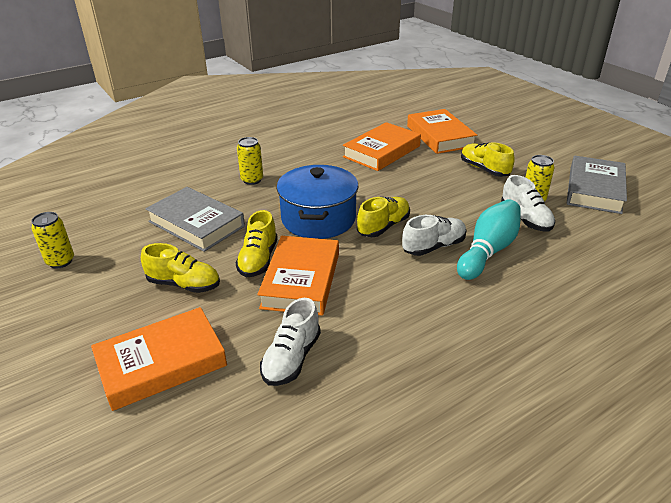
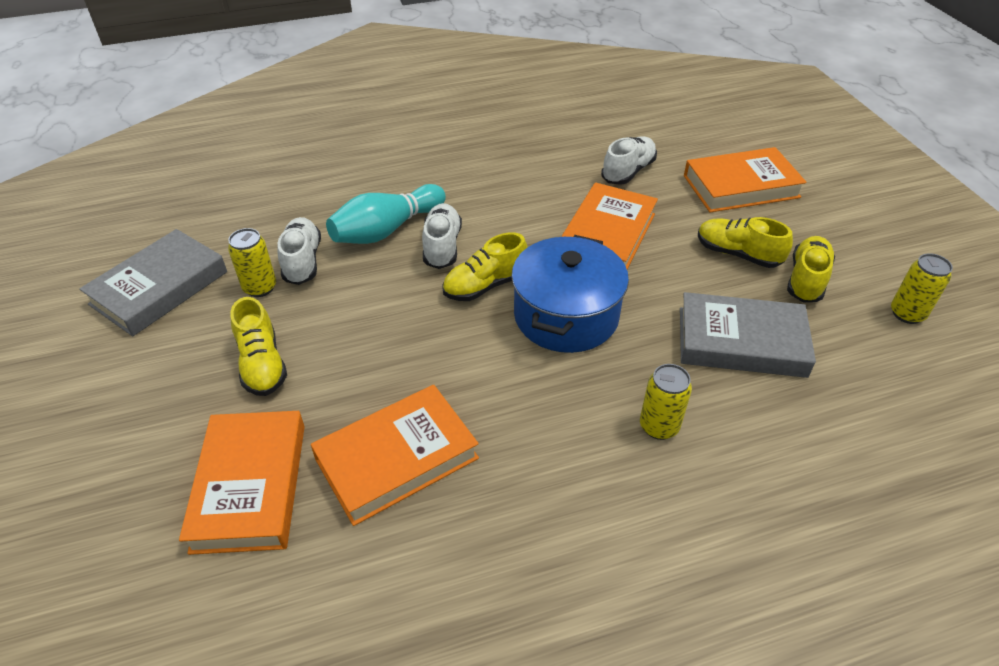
camera: 165 degrees left, 10 degrees up
grey book [145,187,245,252] -> grey book turned 45 degrees counterclockwise [680,292,816,378]
yellow shoe [236,210,278,277] -> yellow shoe moved to [787,236,835,302]
white shoe [402,215,467,256] -> white shoe turned 105 degrees clockwise [422,203,462,269]

